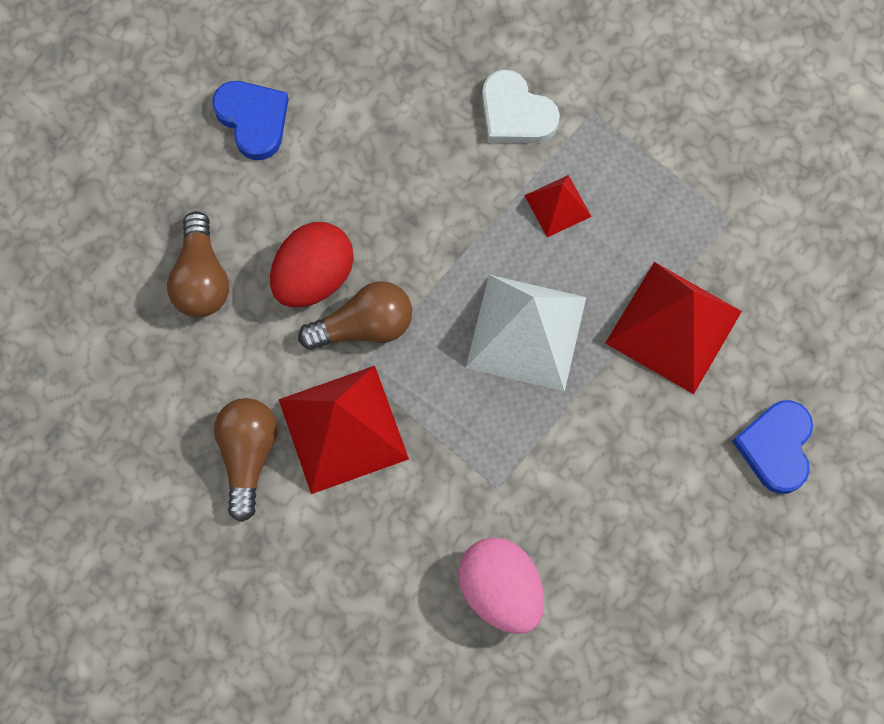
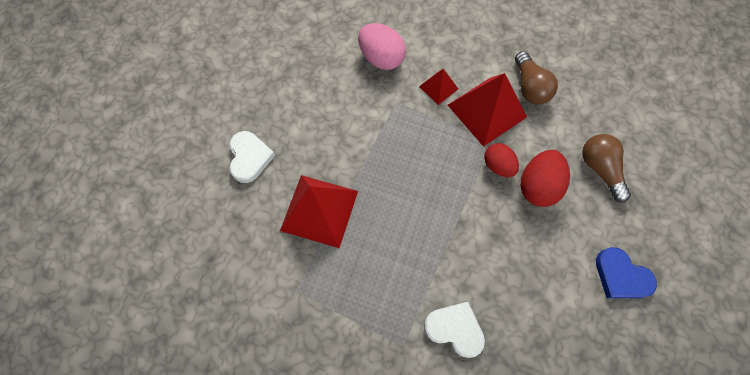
camera: 165 degrees right, 5 degrees down
brown light bulb [298,281,412,350] -> red egg [484,143,519,177]
white pyramid [466,275,586,392] -> none
red pyramid [524,175,592,237] -> red pyramid moved to [419,69,458,105]
blue heart [732,400,813,494] -> white heart [229,131,275,183]

